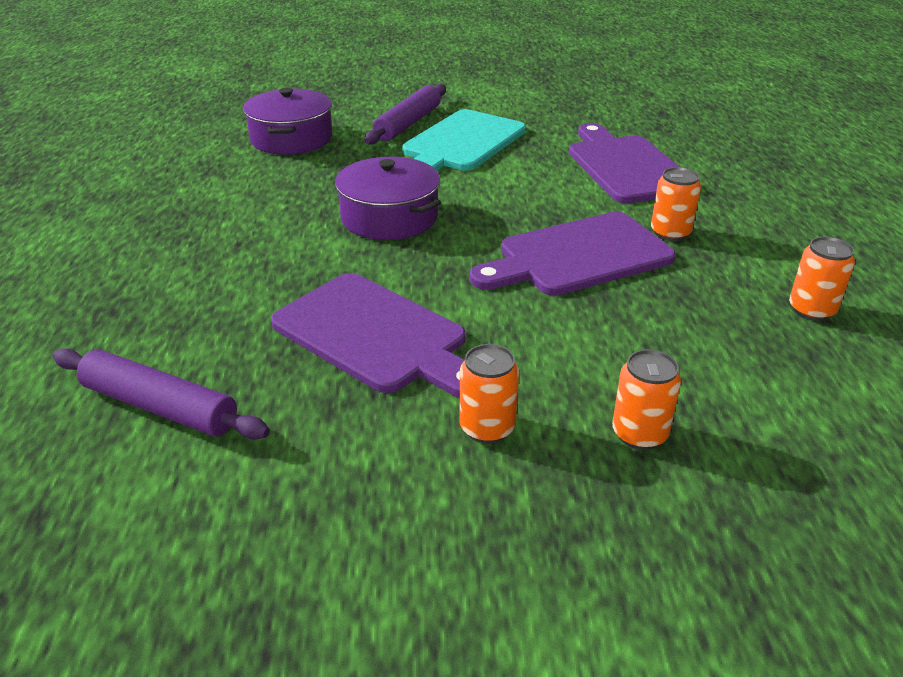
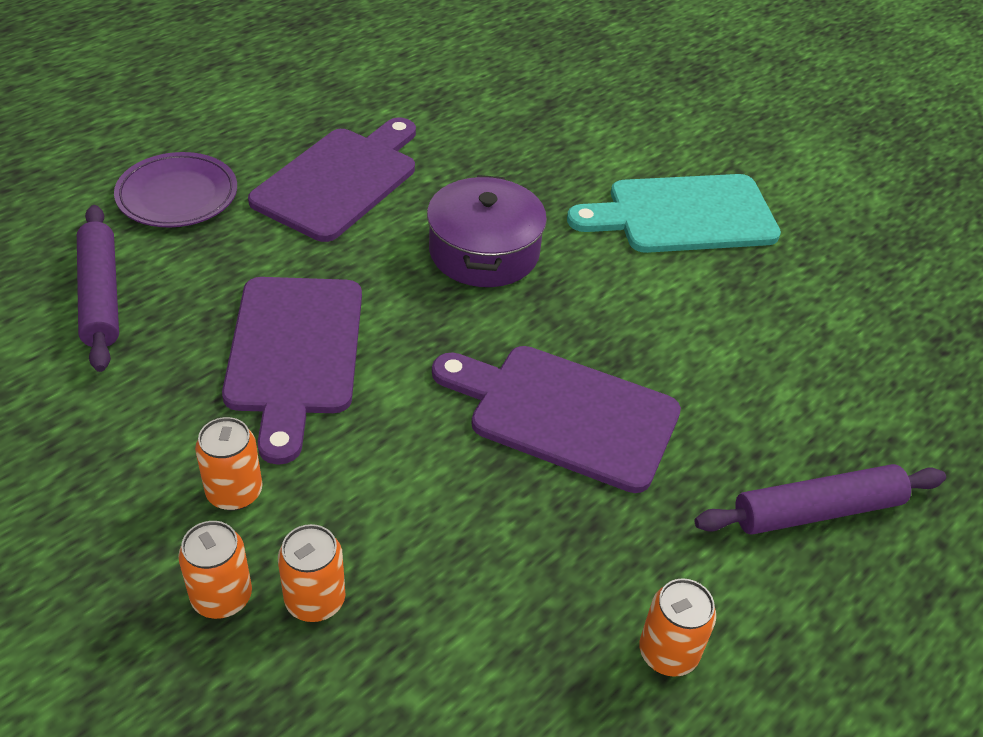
camera: 45 degrees right, 10 degrees up
purple pot [243,88,332,155] -> none
purple rolling pin [364,84,446,144] -> purple rolling pin moved to [695,464,946,535]
purple cutting board [569,123,679,203] -> purple cutting board moved to [248,117,416,242]
orange can [651,167,701,241] -> orange can moved to [178,521,252,619]
none -> purple plate [114,152,237,227]

